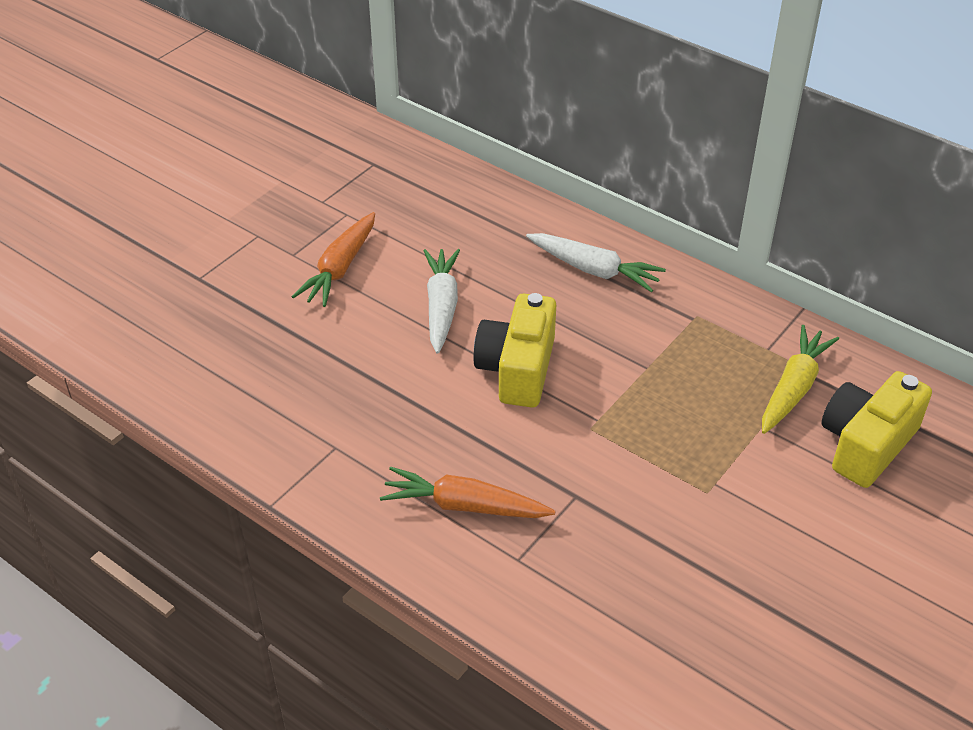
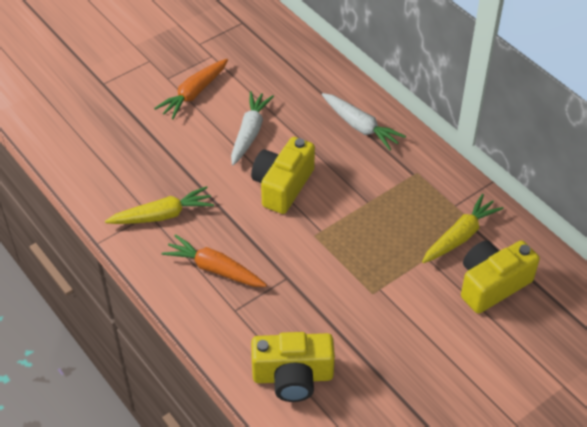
camera: 15 degrees right, 5 degrees up
none -> yellow carrot [105,186,214,224]
none -> yellow camera [251,332,335,402]

